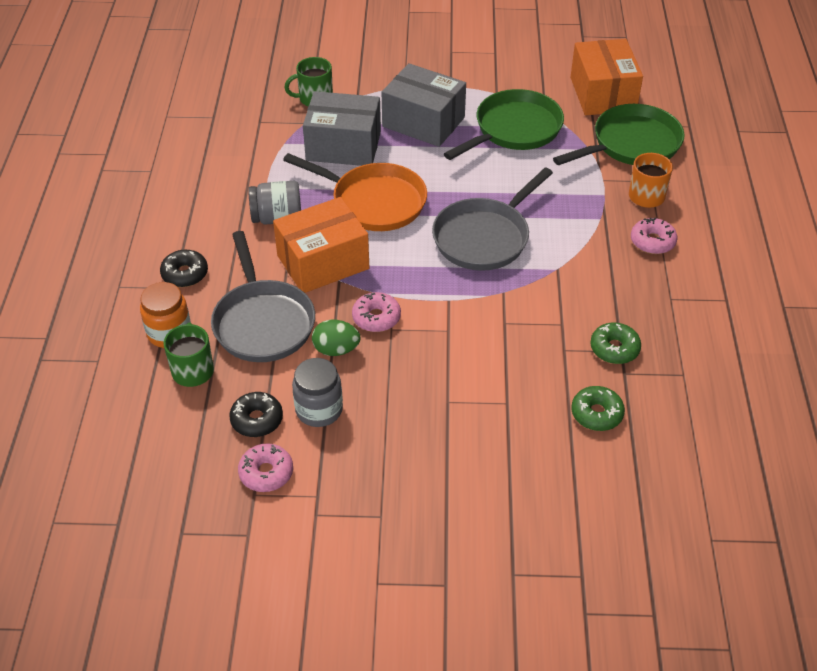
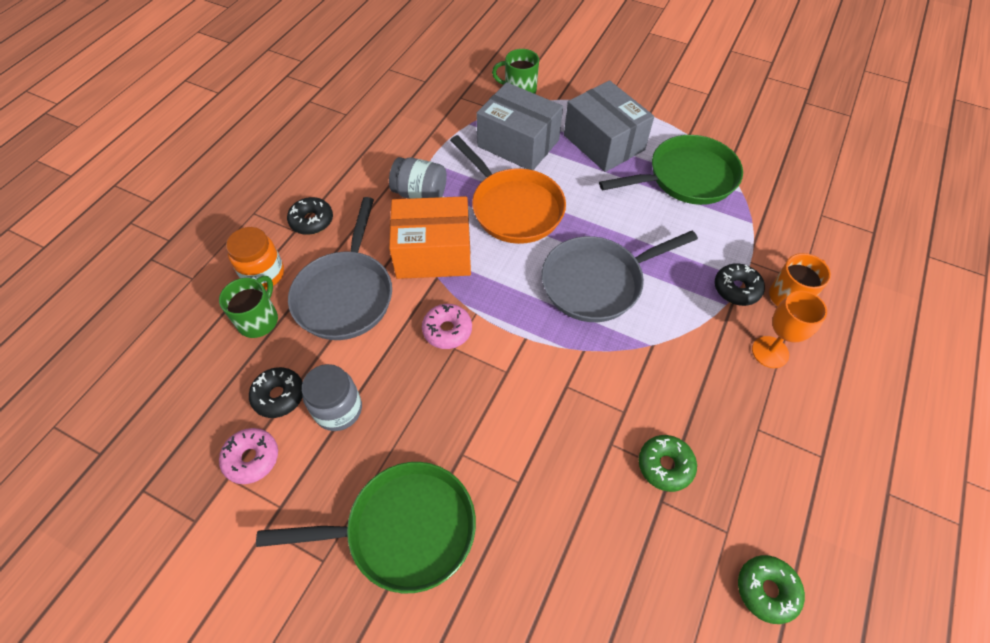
camera: 25 degrees right, 10 degrees up
green egg [312,320,360,356] -> none
green pan [553,104,685,165] -> green pan moved to [256,462,476,594]
orange box [571,39,643,115] -> none
green donut [571,386,625,431] -> green donut moved to [738,555,805,624]
pink donut [631,217,677,254] -> orange goblet [752,291,827,368]
none -> black donut [715,263,765,306]

